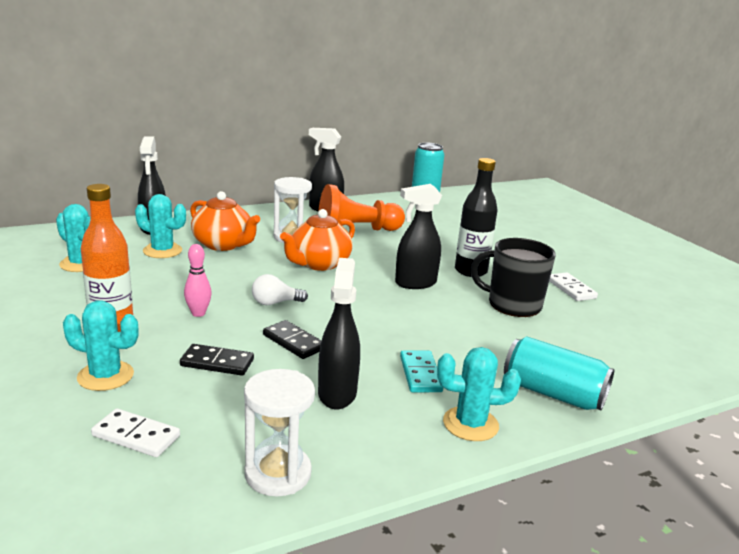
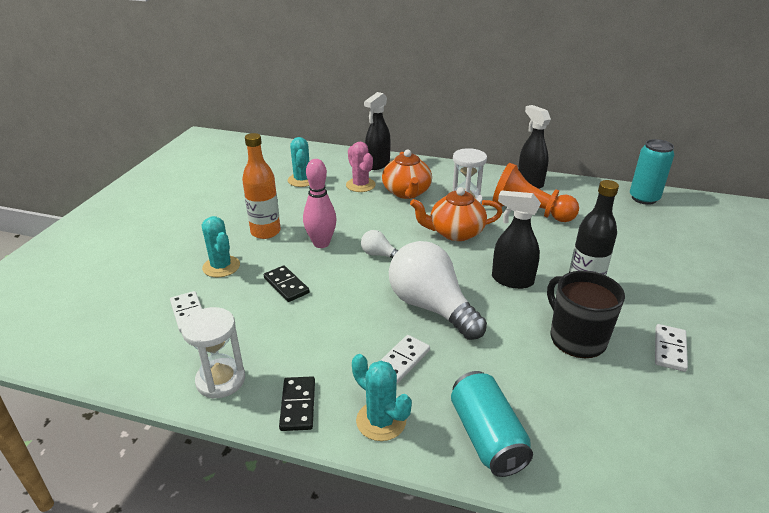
camera: 45 degrees right, 10 degrees up
turquoise cactus [135,194,186,258] -> pink cactus [346,142,376,192]
pink bowling pin [184,244,212,317] -> pink bowling pin [303,159,337,248], size x1.60
black domino [263,320,322,359] -> black domino moved to [279,376,315,431]
black spray bottle [318,258,360,409] -> none
turquoise domino [400,350,443,392] -> white domino [380,335,430,383]
none -> white light bulb [389,241,487,340]

